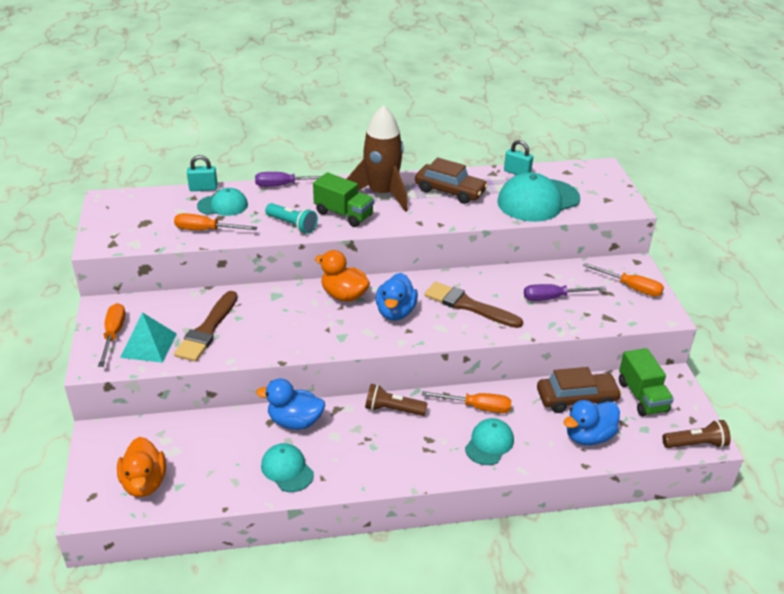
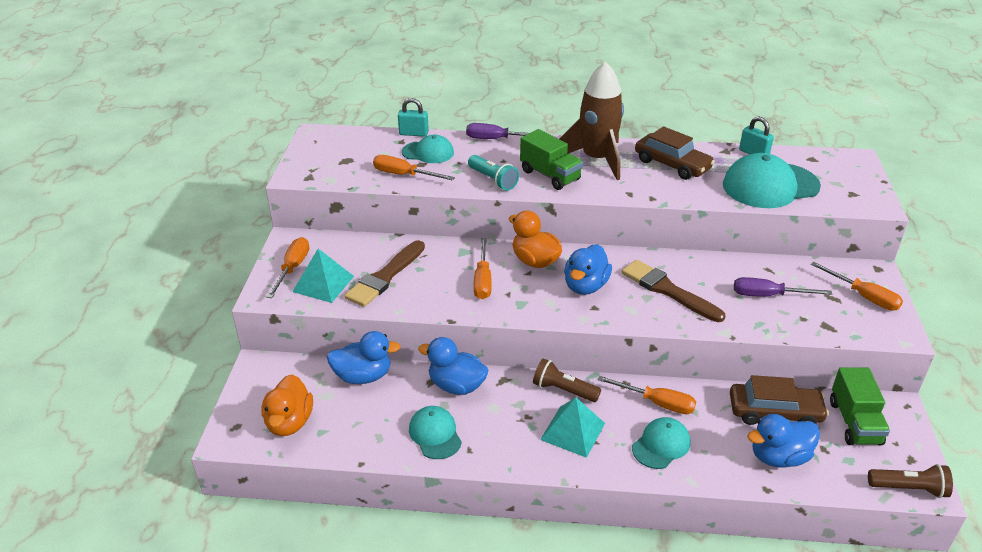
camera: 15 degrees right, 0 degrees up
none -> blue duck [327,331,401,384]
none -> orange screwdriver [474,238,491,299]
none -> turquoise pyramid [540,397,605,458]

